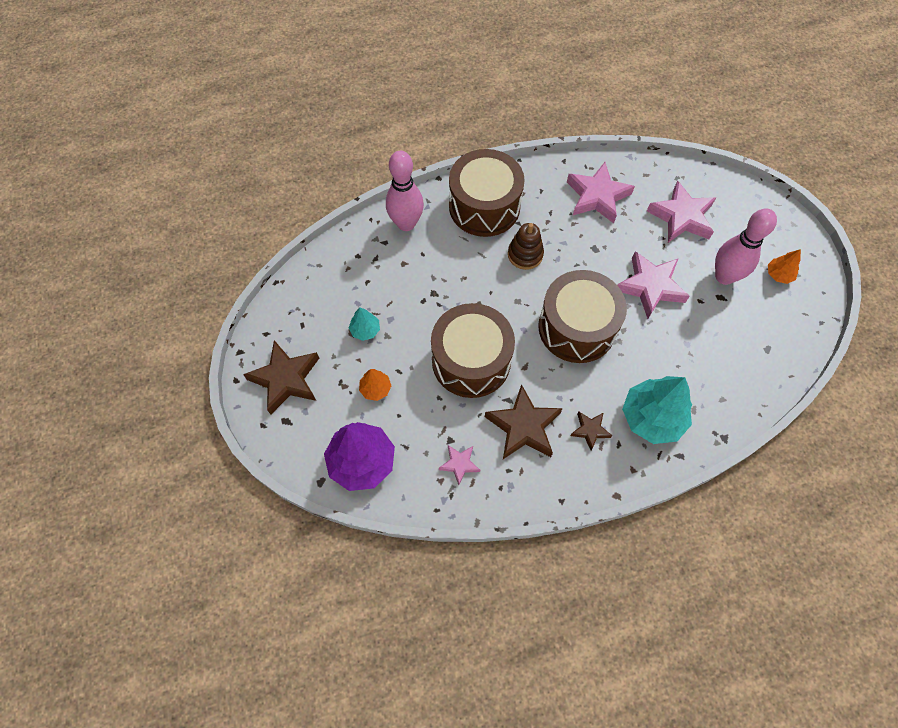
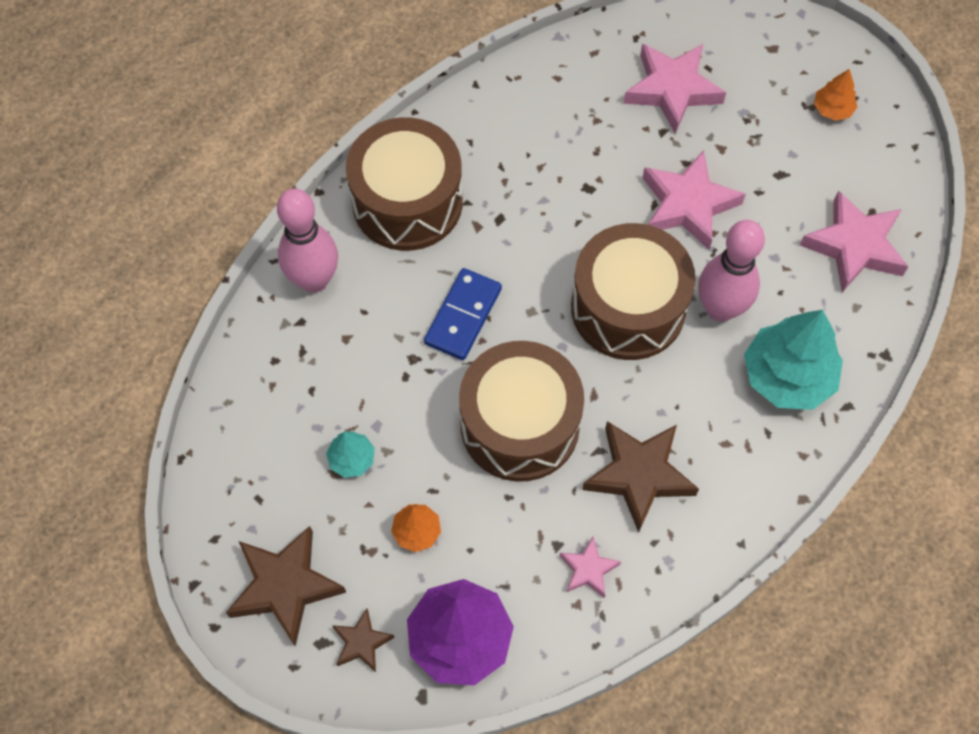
camera: 30 degrees left, 0 degrees up
brown stacking toy [508,223,544,270] -> none
pink star [567,162,635,223] -> pink star moved to [800,190,909,292]
brown star [570,411,613,450] -> brown star moved to [332,609,395,672]
pink bowling pin [715,208,777,285] -> pink bowling pin moved to [698,220,765,322]
none -> blue domino [424,268,502,360]

